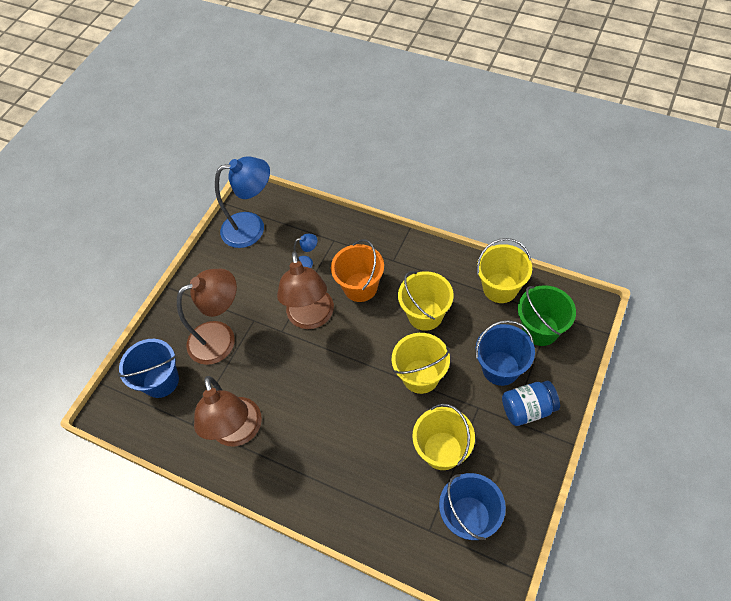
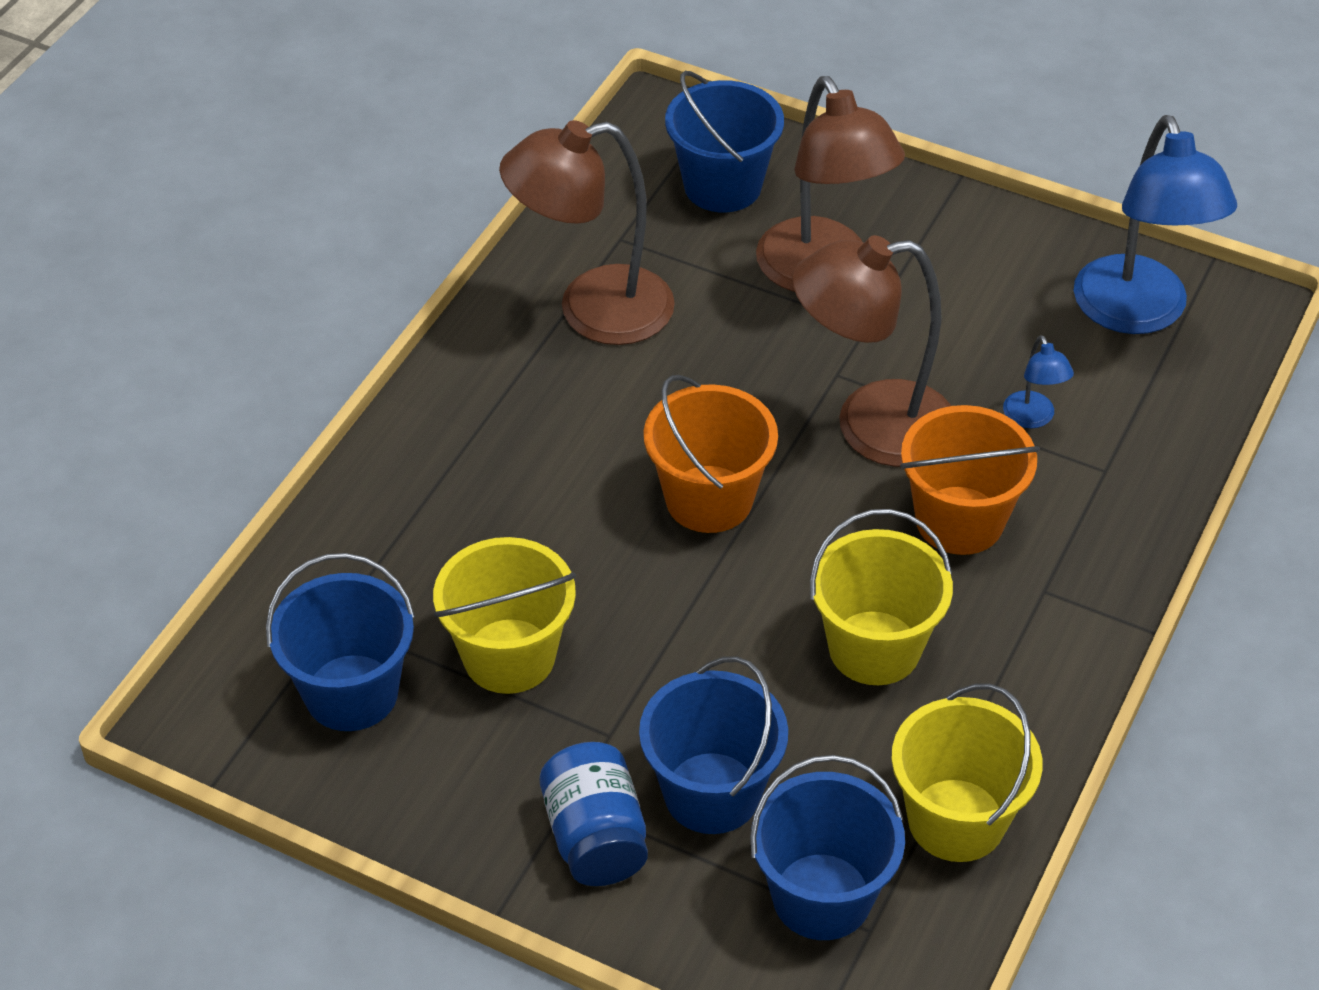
camera: 85 degrees right, 10 degrees down
yellow bucket [392,333,450,394] -> none
green bucket [518,285,576,346] -> blue bucket [750,755,905,940]
none -> orange bucket [644,375,778,533]

